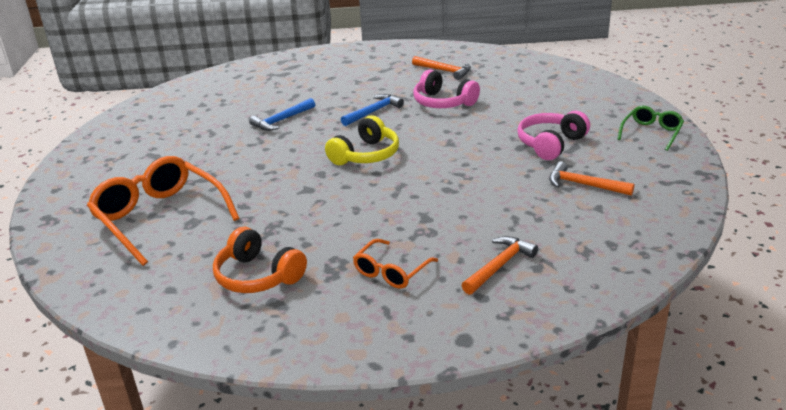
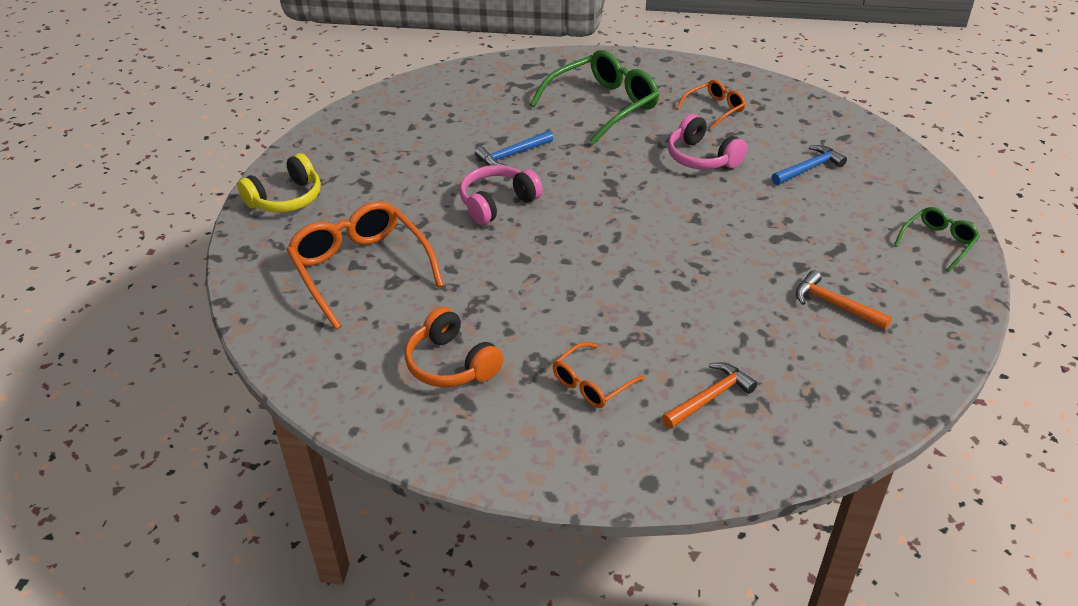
camera: 10 degrees right, 10 degrees up
yellow headphones [325,115,399,165] -> yellow headphones moved to [237,153,321,213]
blue hammer [341,94,404,126] -> blue hammer moved to [771,145,847,185]
orange hammer [412,56,471,80] -> orange glasses [676,80,746,130]
pink headphones [517,111,590,160] -> pink headphones moved to [460,165,543,225]
none -> green glasses [530,50,659,145]

